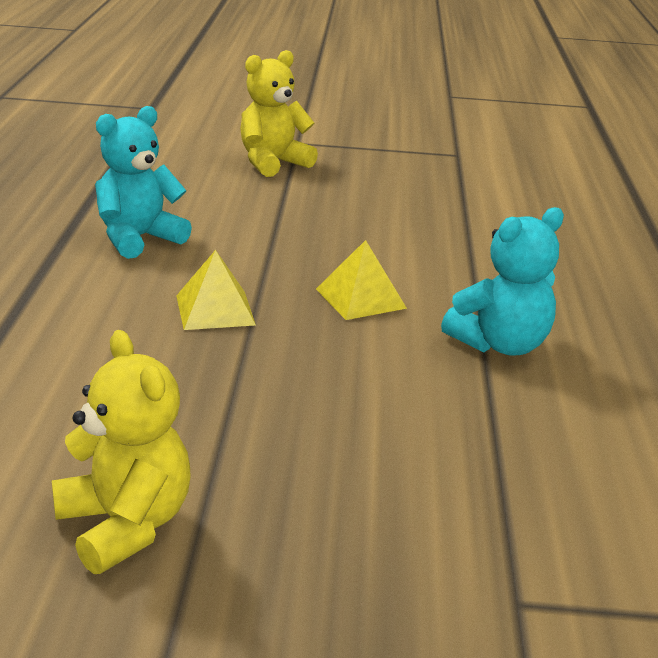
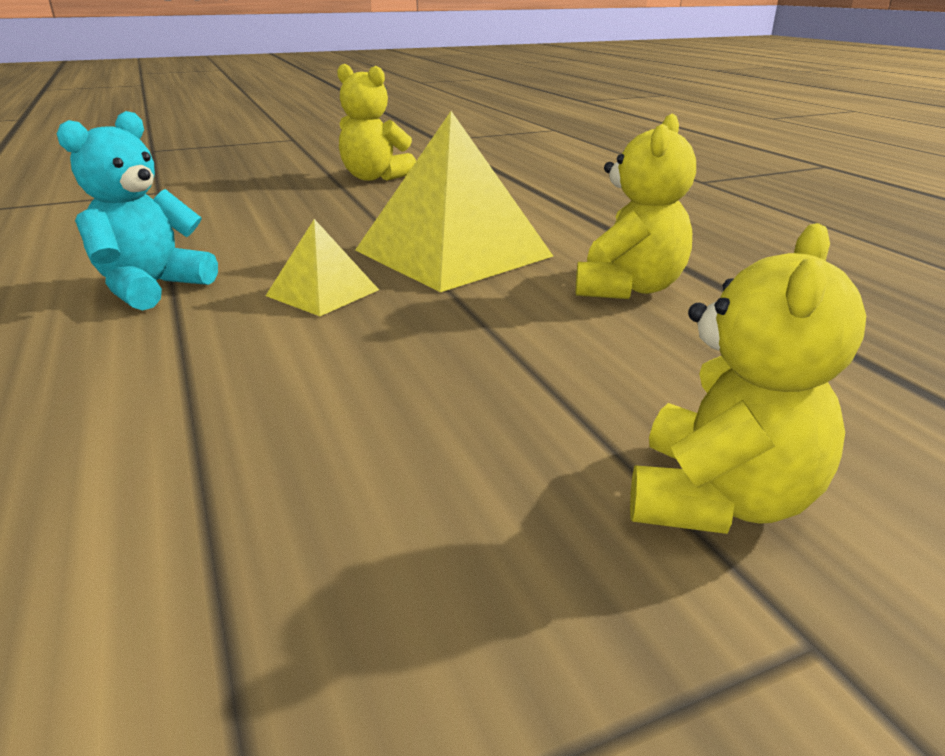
camera: 155 degrees right, 0 degrees up
turquoise teddy bear [95,106,192,259] -> yellow teddy bear [576,114,696,299]
yellow pyramid [176,250,256,330] -> yellow pyramid [355,111,553,292], size x2.04

